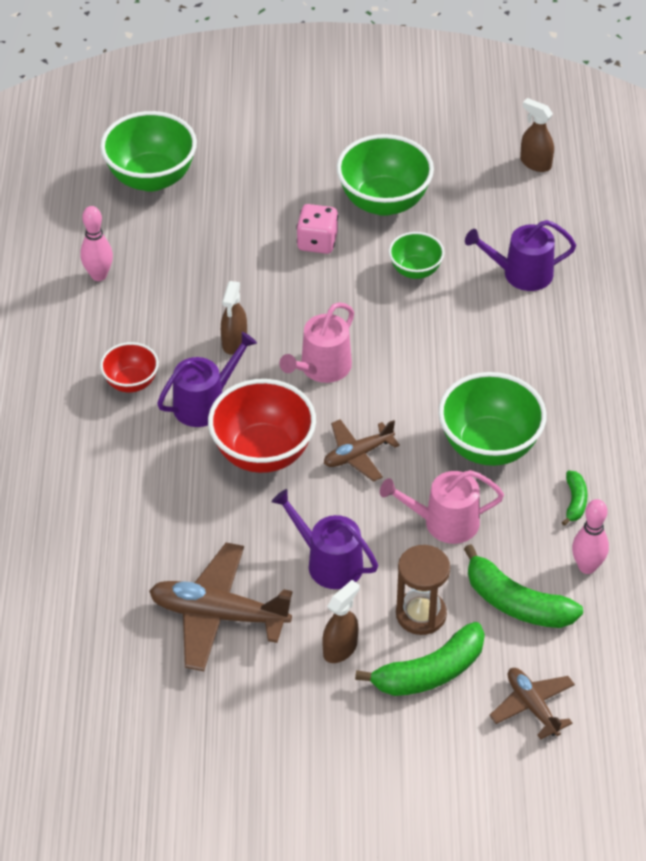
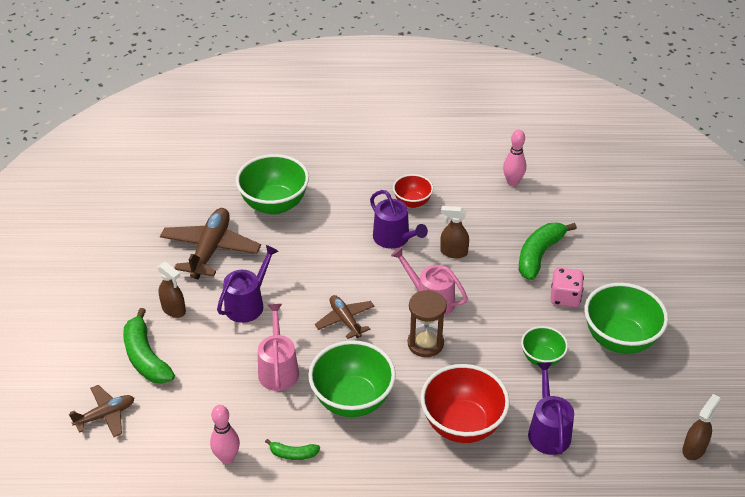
camera: 90 degrees right, 5 degrees down
green bowl [100,111,197,192] -> green bowl moved to [236,154,309,214]
red bowl [208,379,316,473] -> red bowl moved to [420,364,510,443]
brown hourglass [396,545,450,635] -> brown hourglass moved to [408,290,447,357]
green banana [464,544,583,628] -> green banana moved to [519,223,577,280]

